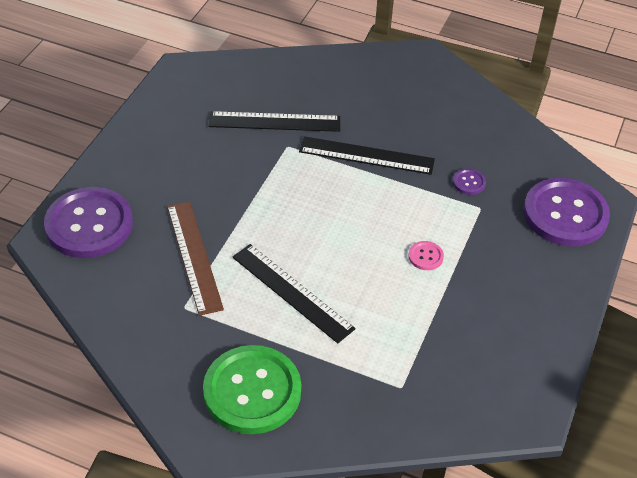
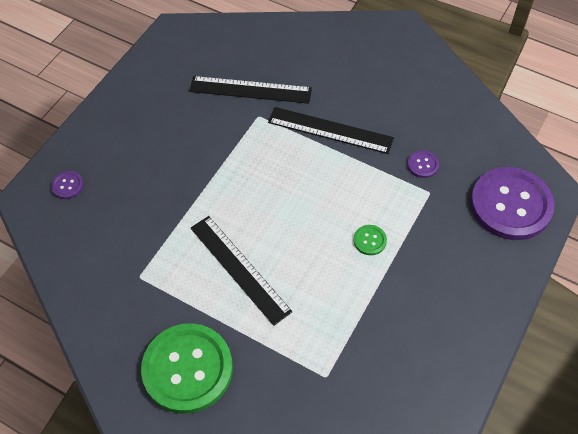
camera: 10 degrees right, 10 degrees up
purple button [44,187,133,258] -> purple button [51,171,84,199], size x0.40
brown ruler [167,201,224,316] -> none
pink button [408,241,444,270] -> green button [354,225,387,255]

